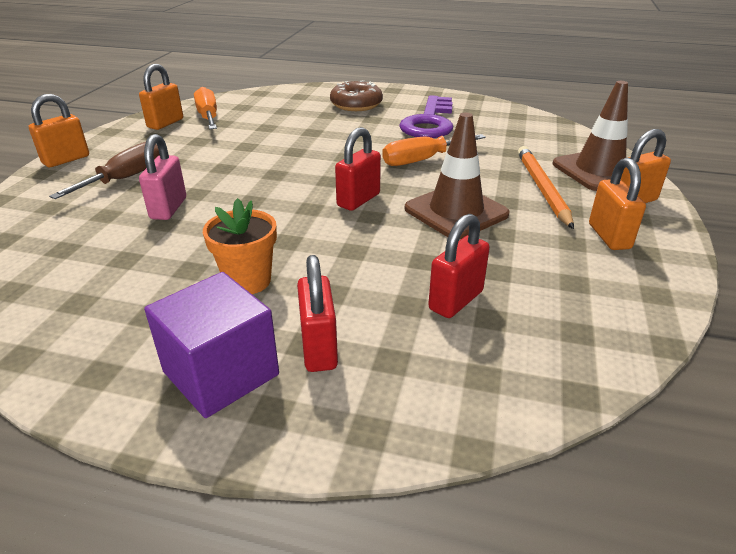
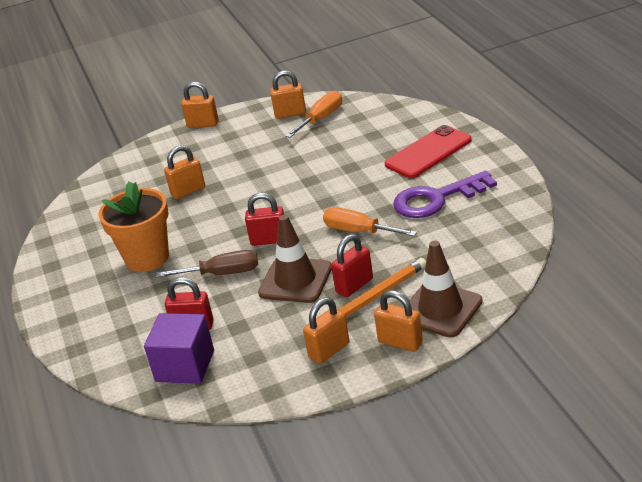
camera: 60 degrees right, 0 degrees up
brown screwdriver [49,142,160,199] -> brown screwdriver moved to [156,250,258,277]
pink padlock [139,134,186,220] -> orange padlock [164,145,205,199]
purple cube [144,272,279,418] -> purple cube moved to [144,313,214,384]
orange flower pot [203,198,277,294] -> orange flower pot [99,181,169,272], size x1.59
red padlock [297,255,338,372] -> red padlock moved to [331,234,373,297]
brown donut [330,80,383,111] -> red phone [385,125,472,178]

